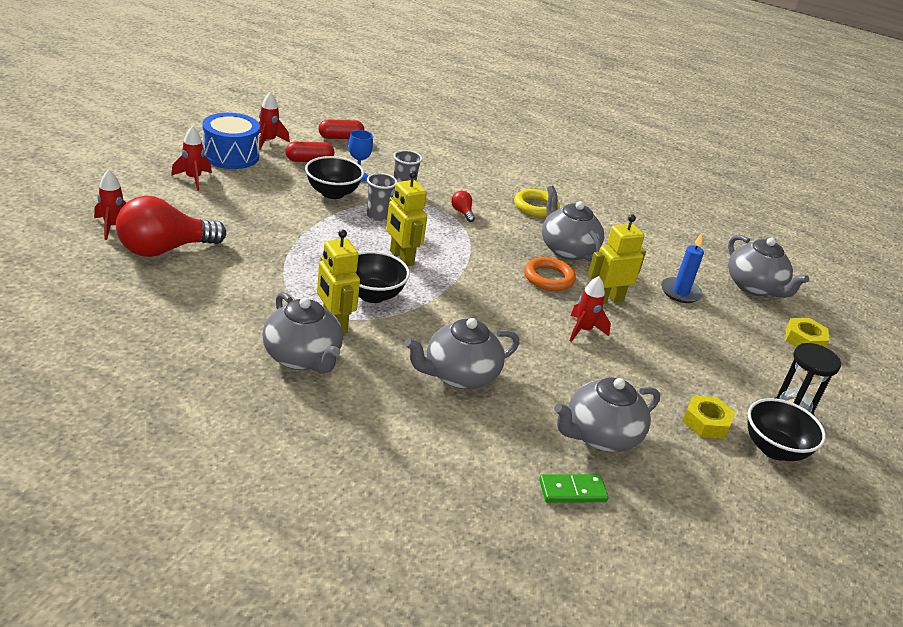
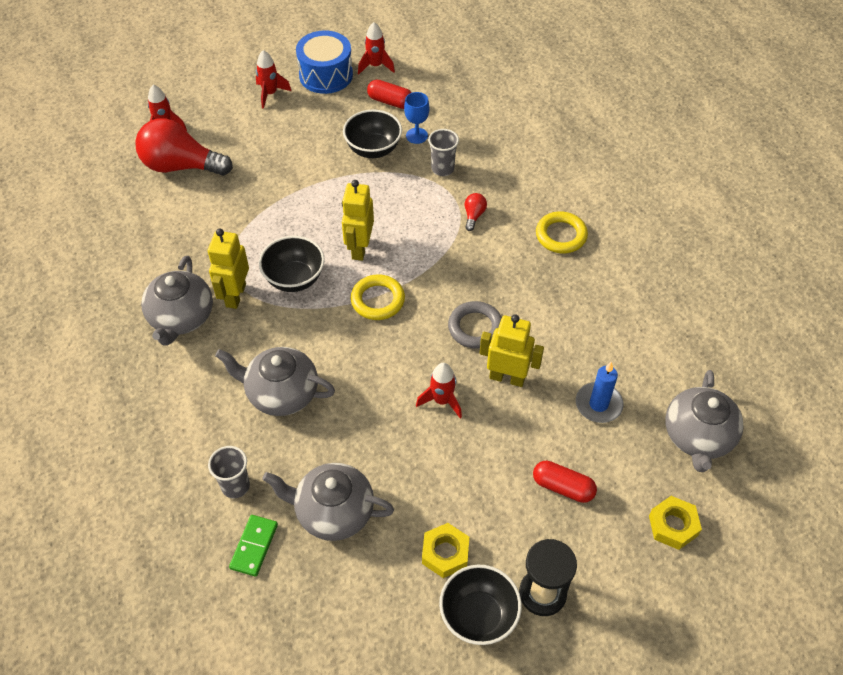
camera: 45 degrees right, 20 degrees up
red capsule [318,119,364,139] -> red capsule moved to [533,461,597,503]
grey cup [367,173,397,221] -> grey cup moved to [208,446,250,498]
orange ring [524,257,576,291] -> grey ring [448,301,502,349]
green domino [539,474,609,503] -> green domino turned 75 degrees clockwise [229,515,278,577]
grey teapot [542,186,604,262] -> none
none -> yellow ring [351,274,405,320]

